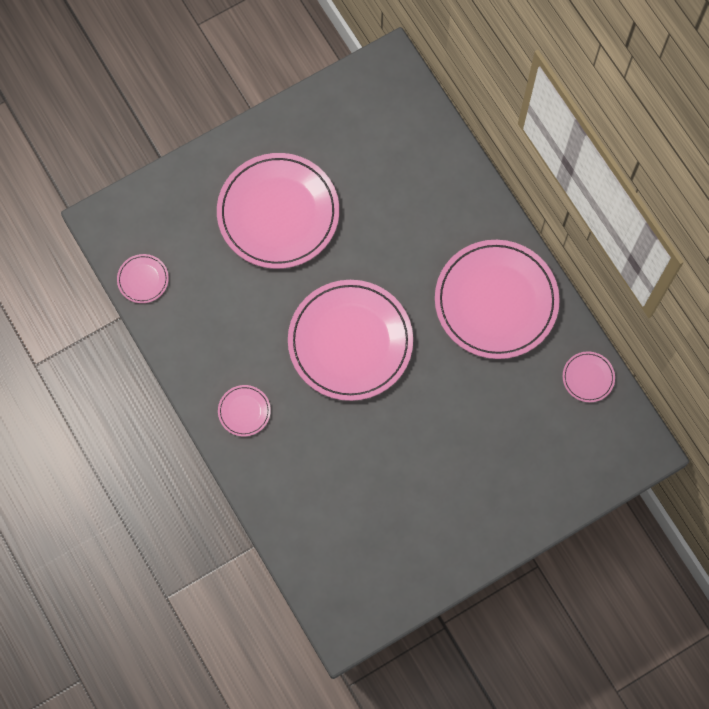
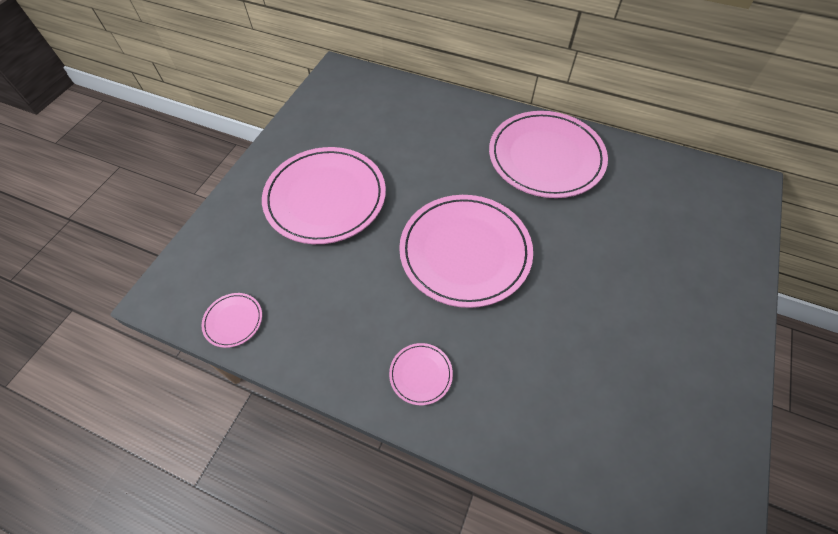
camera: 35 degrees left, 15 degrees down
pink plate [563,351,615,402] -> none

